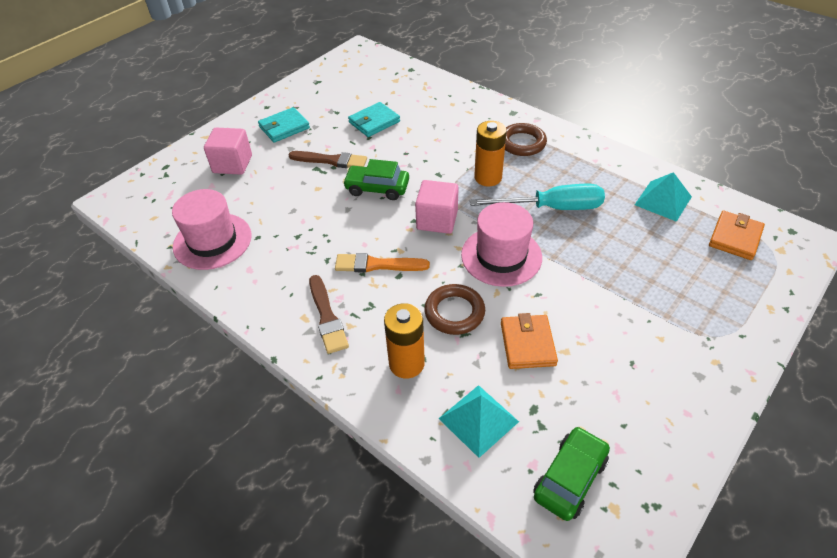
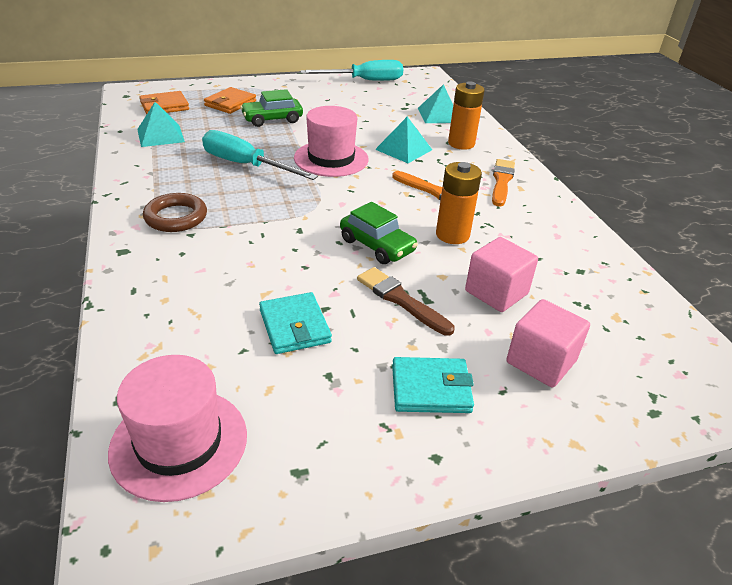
camera: 150 degrees left, 10 degrees down
pink hat [172,189,252,270] -> pink hat moved to [108,355,247,502]
brown brush [309,275,349,354] -> orange brush [492,159,515,207]
turquoise wallet [348,102,400,137] -> turquoise wallet turned 75 degrees clockwise [259,292,332,354]
pink cube [415,180,459,234] -> pink cube moved to [465,237,538,312]
brown ring [424,284,485,335] -> turquoise pyramid [375,117,432,163]
orange battery [474,121,507,186] -> orange battery moved to [436,162,482,244]
orange wallet [501,313,558,369] -> orange wallet moved to [204,87,256,114]
green car [533,426,610,521] -> green car moved to [240,89,303,127]
none -> turquoise screwdriver [300,60,403,81]

